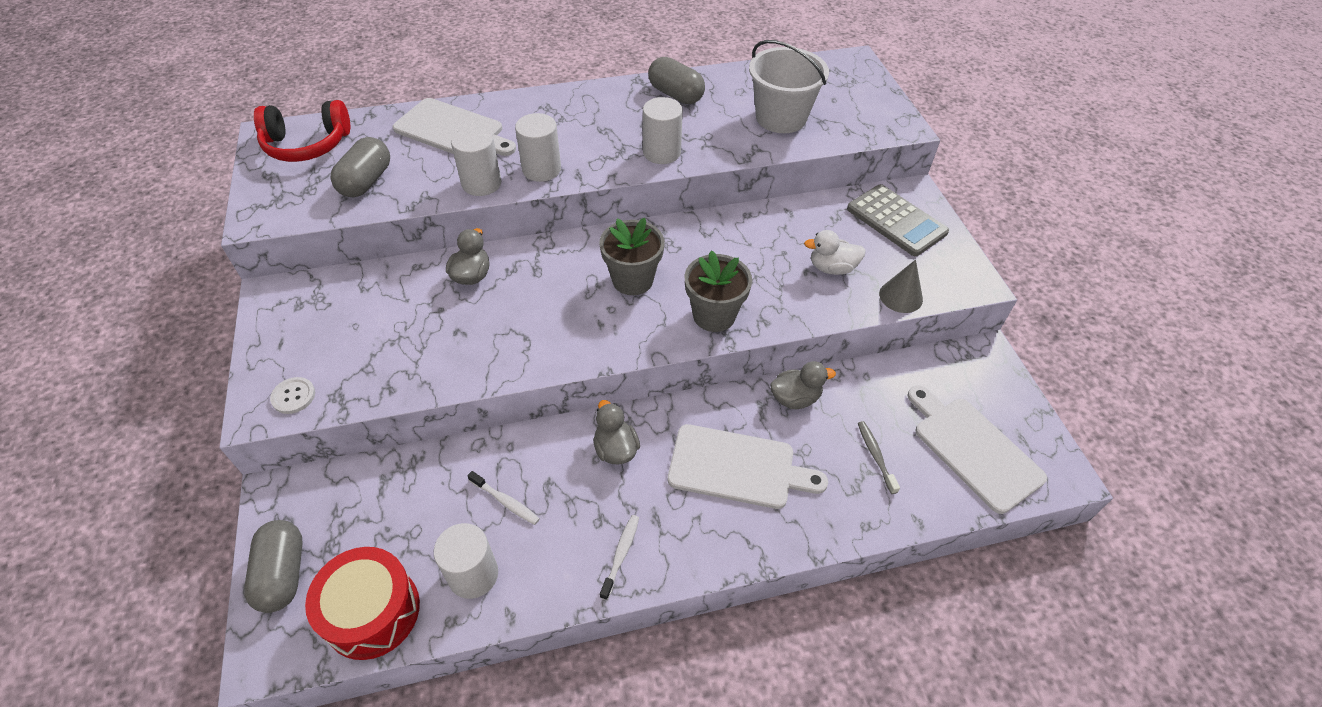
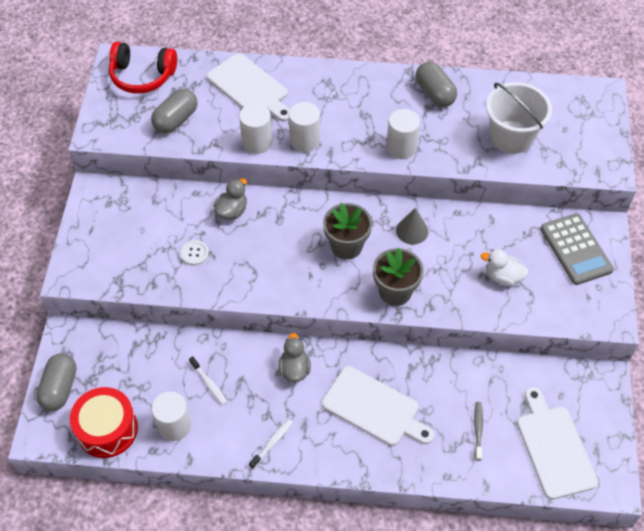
camera: 20 degrees right, 5 degrees up
white button [270,377,315,414] -> white button moved to [180,240,209,266]
grey duck [770,361,836,409] -> none
grey cone [879,259,923,313] -> grey cone moved to [396,208,428,245]

